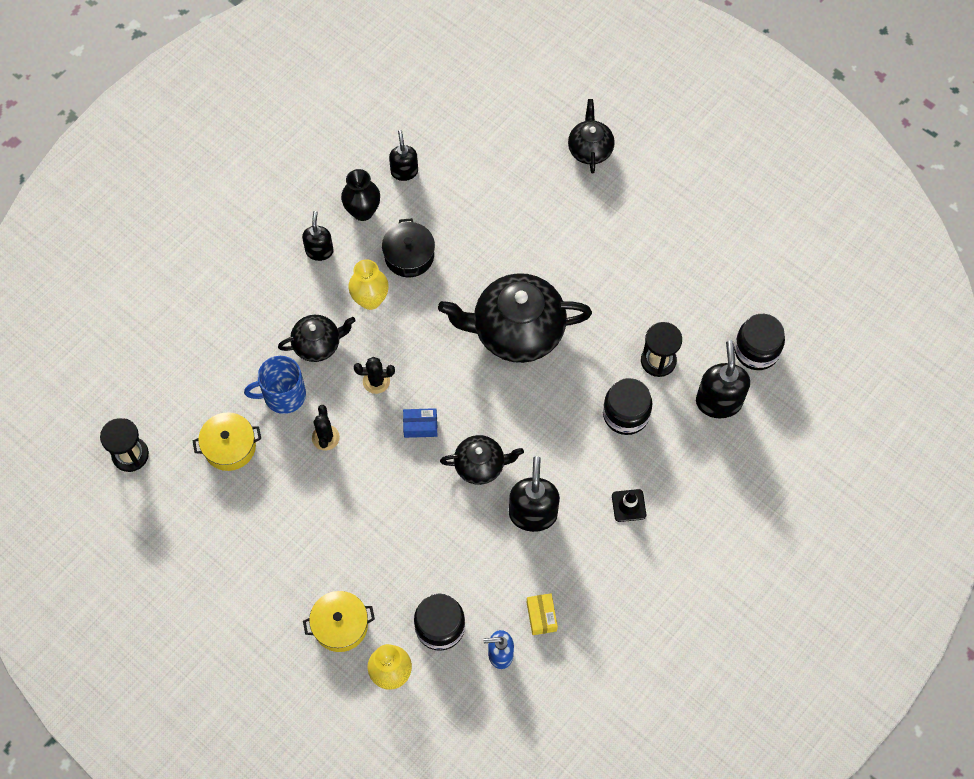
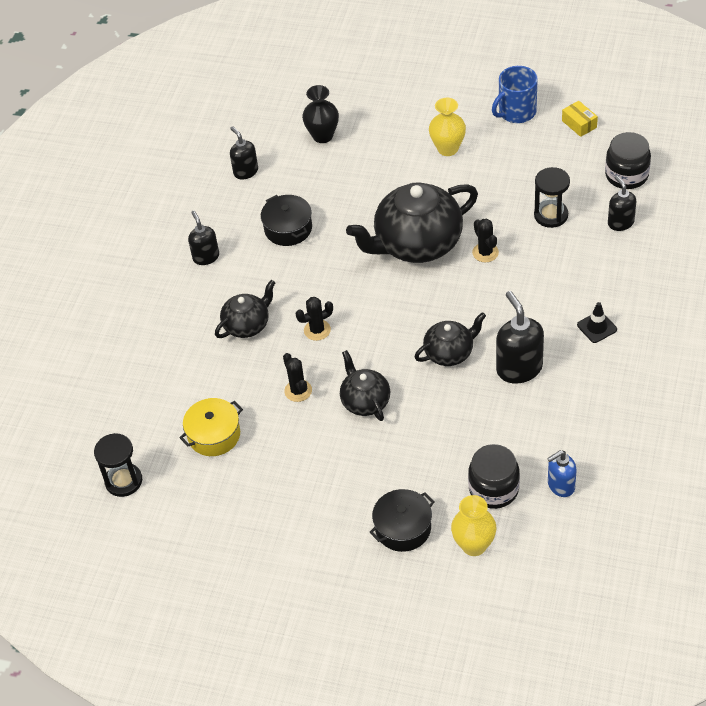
camera: 20 degrees left, 15 degrees down
blue mug [244,356,306,414] -> blue mug moved to [492,66,538,123]
yellow pot [303,591,375,652] -> black pot [370,489,435,552]
black vase [341,169,380,221] -> black vase moved to [302,85,339,143]
yellow vase [348,259,388,310] -> yellow vase moved to [429,98,466,156]
blue box [403,408,437,438] -> none
yellow box [527,593,558,635] -> yellow box moved to [562,101,598,137]
black teapot [568,99,615,174] -> black teapot moved to [340,350,390,421]
black jar [603,378,652,435] -> none
black soap dispenser [696,340,750,418] -> black soap dispenser [608,175,636,231], size x0.62
none -> black cactus [472,219,499,262]

